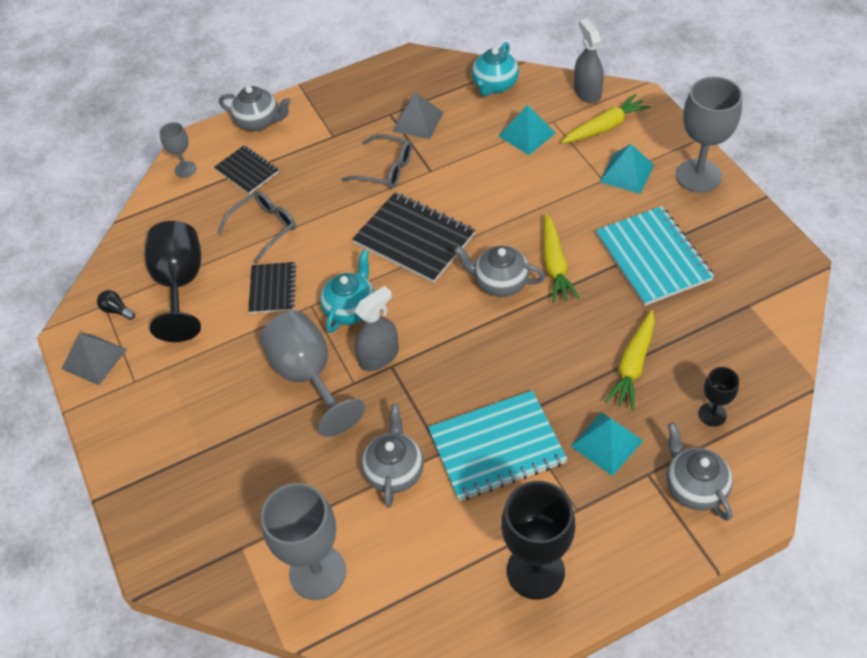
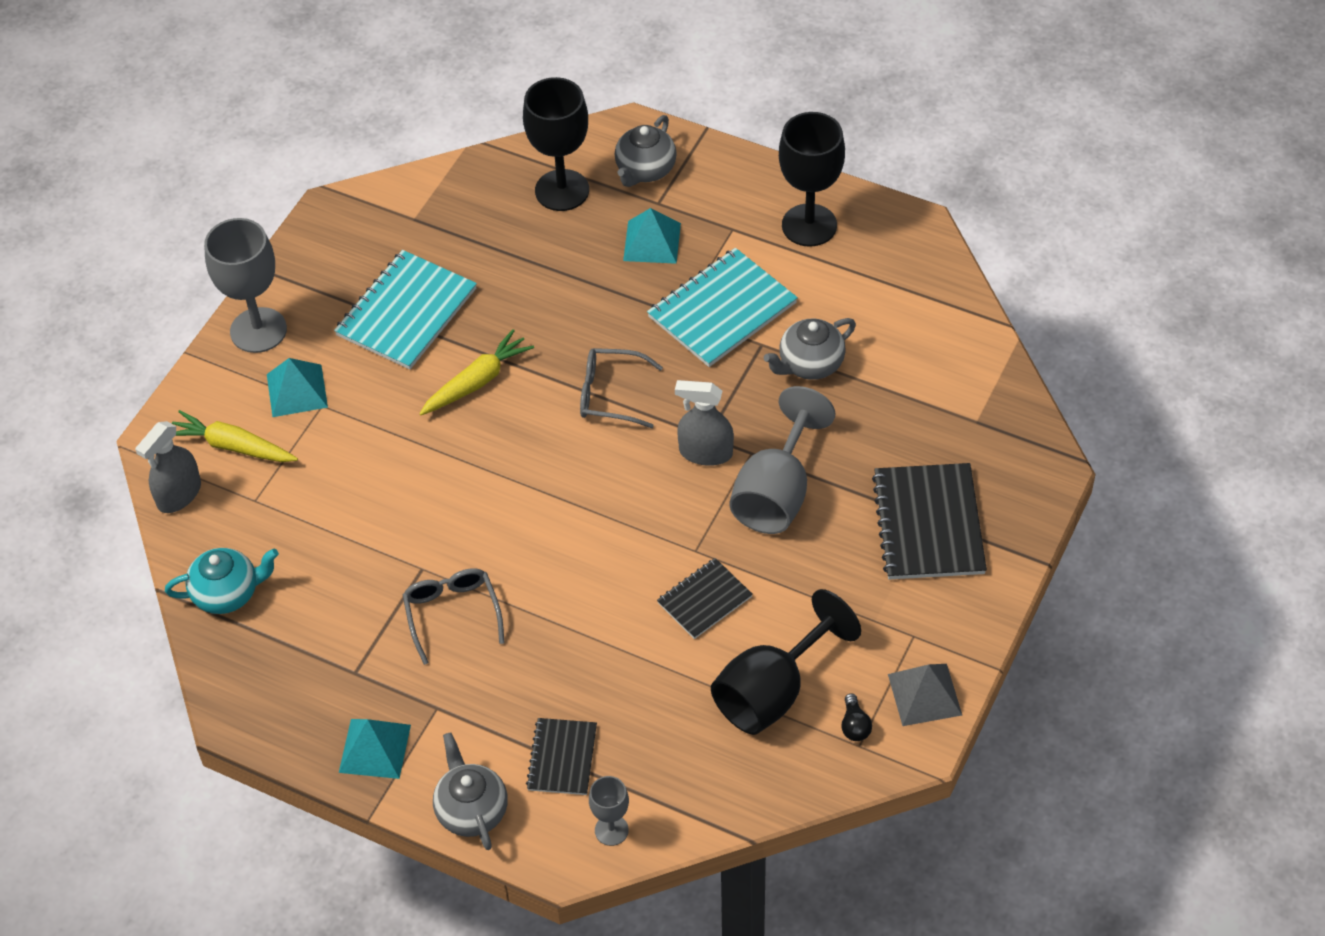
camera: 130 degrees left, 0 degrees up
grey glasses [217,191,296,264] -> grey glasses moved to [580,348,663,428]
grey goblet [261,483,346,600] -> none
turquoise teapot [320,250,375,333] -> none
black notebook [353,192,475,283] -> black notebook moved to [872,463,987,579]
grey pyramid [392,92,444,139] -> none
turquoise notebook [428,390,567,501] -> turquoise notebook turned 75 degrees counterclockwise [647,248,798,367]
grey teapot [454,246,545,297] -> none
turquoise pyramid [499,105,556,155] -> turquoise pyramid moved to [339,719,411,779]
yellow carrot [605,310,655,410] -> none
black goblet [699,367,739,427] -> black goblet [523,77,589,211], size x1.94

